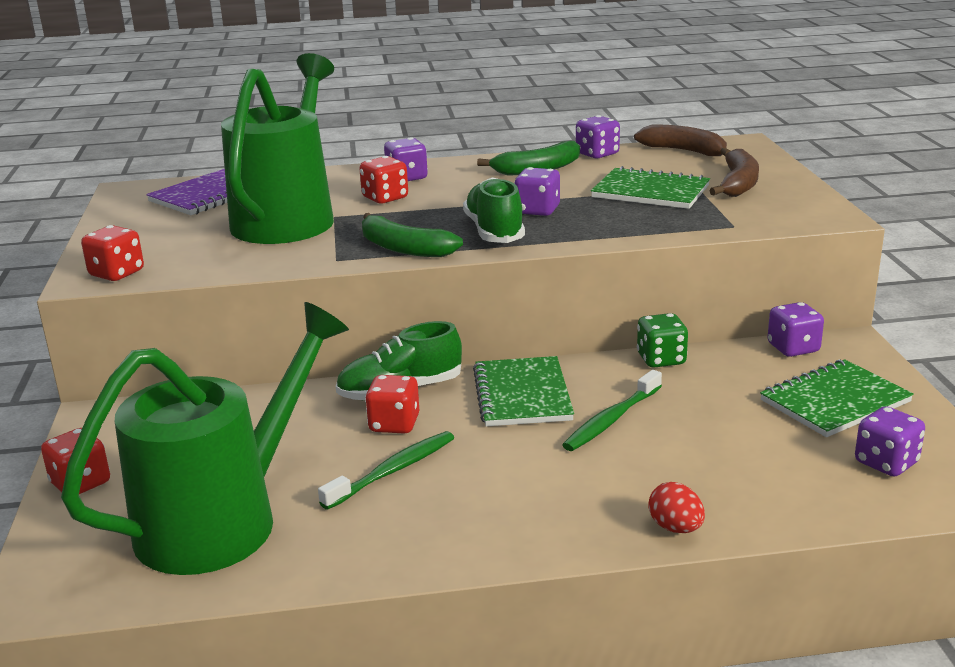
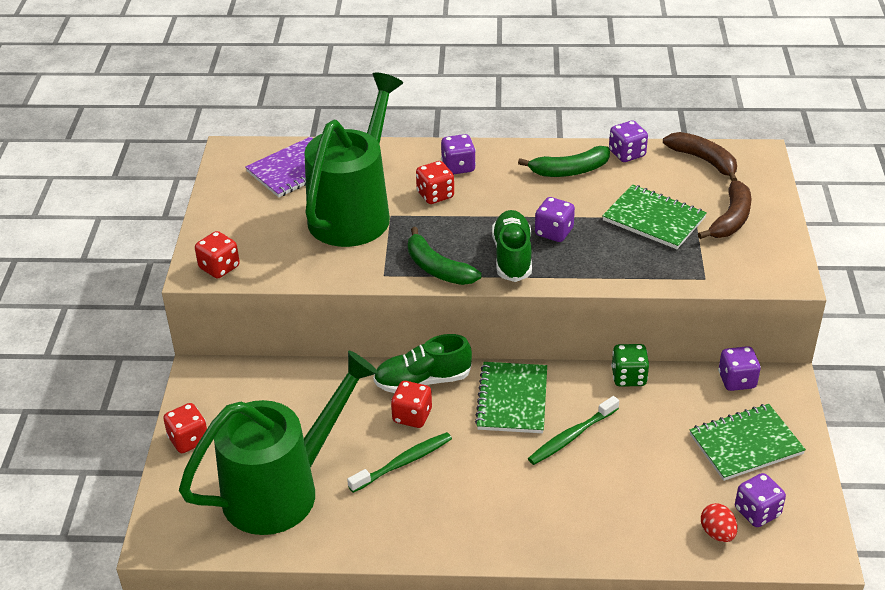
camera: 10 degrees right, 15 degrees up
red egg [648,482,705,533] -> red egg moved to [701,503,738,542]

